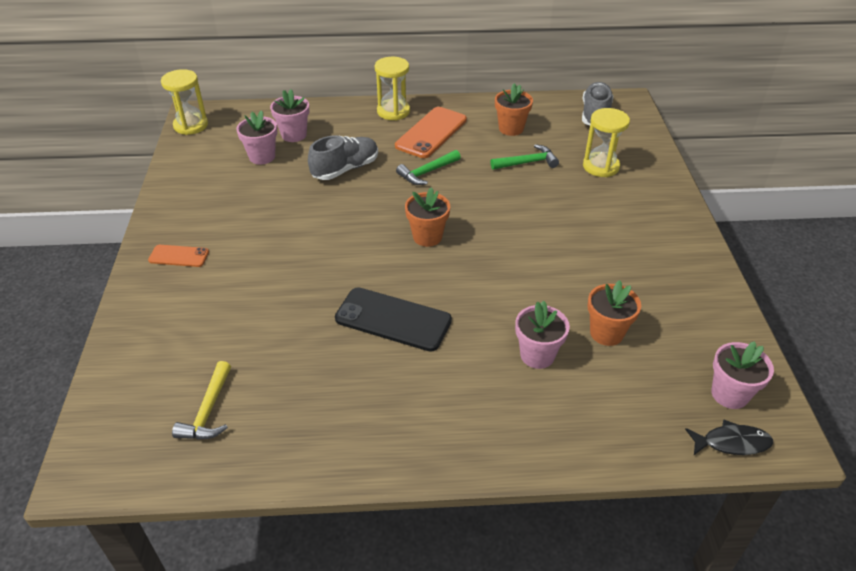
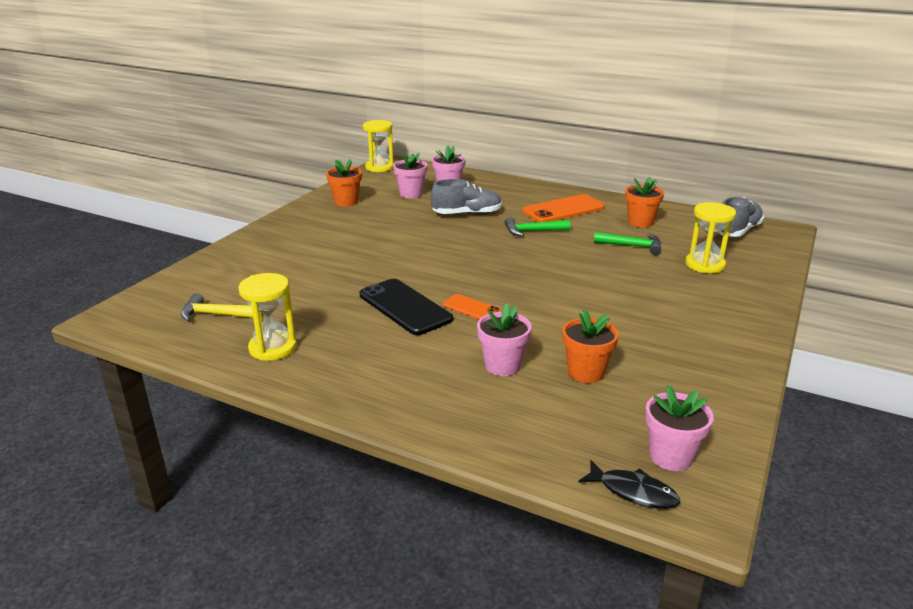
camera: 30 degrees right, 15 degrees down
orange phone [148,245,209,267] -> orange phone moved to [443,294,502,319]
yellow hammer [172,361,231,439] -> yellow hammer turned 60 degrees clockwise [181,293,253,321]
yellow hourglass [375,57,410,120] -> yellow hourglass moved to [238,273,297,361]
orange flower pot [405,187,450,247] -> orange flower pot moved to [326,159,362,207]

